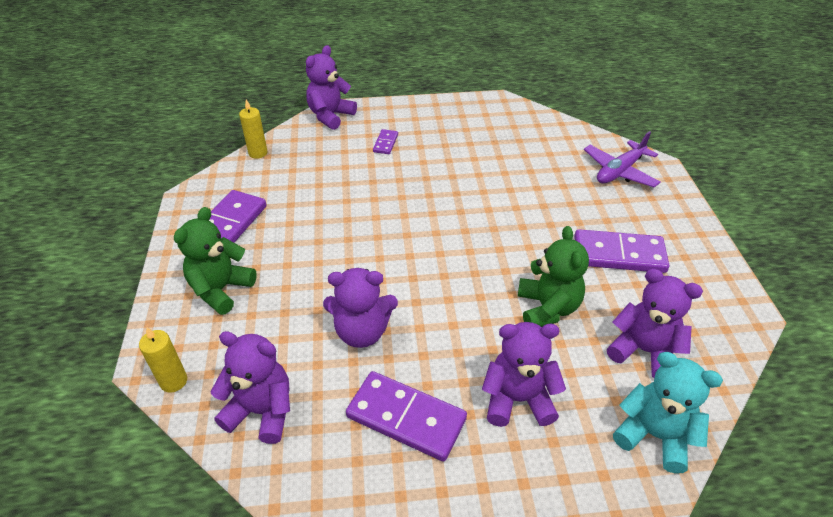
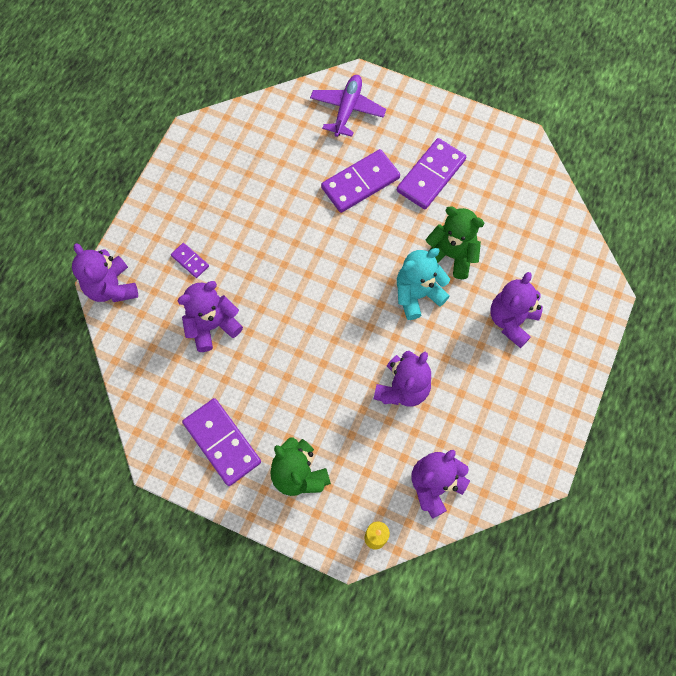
camera: 60 degrees left, 25 degrees up
yellow candle [239,99,268,159] -> none
purple domino [346,371,467,461] -> purple domino moved to [321,149,400,213]
purple plane [584,131,660,187] -> purple plane turned 150 degrees counterclockwise [310,75,386,137]
purple teddy bear [607,269,703,378] -> purple teddy bear moved to [177,281,243,352]
turquoise teddy bear [613,352,723,474] -> turquoise teddy bear moved to [397,248,450,320]

